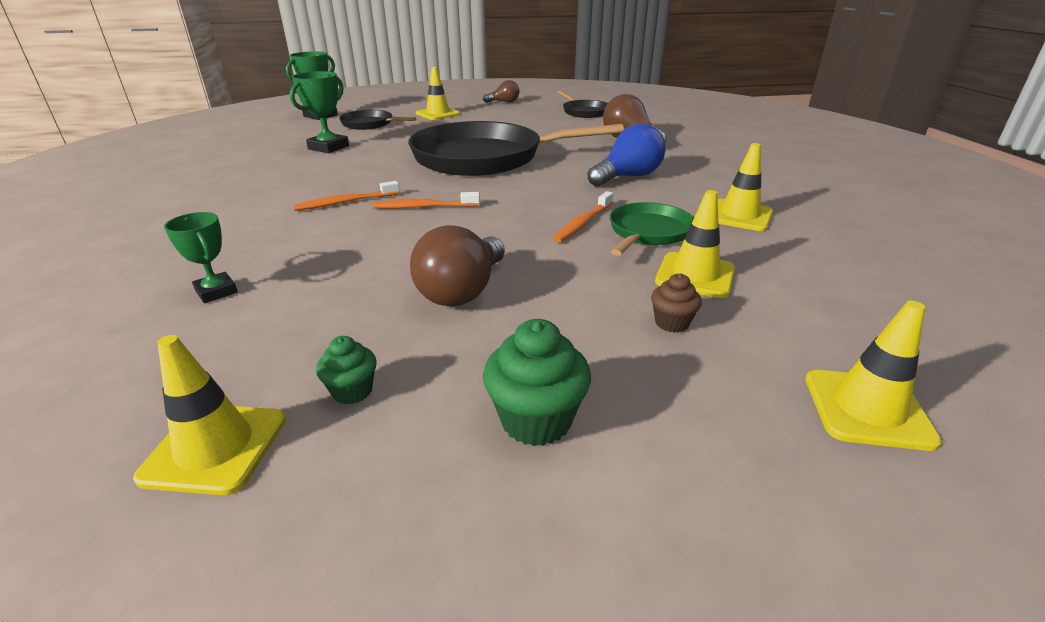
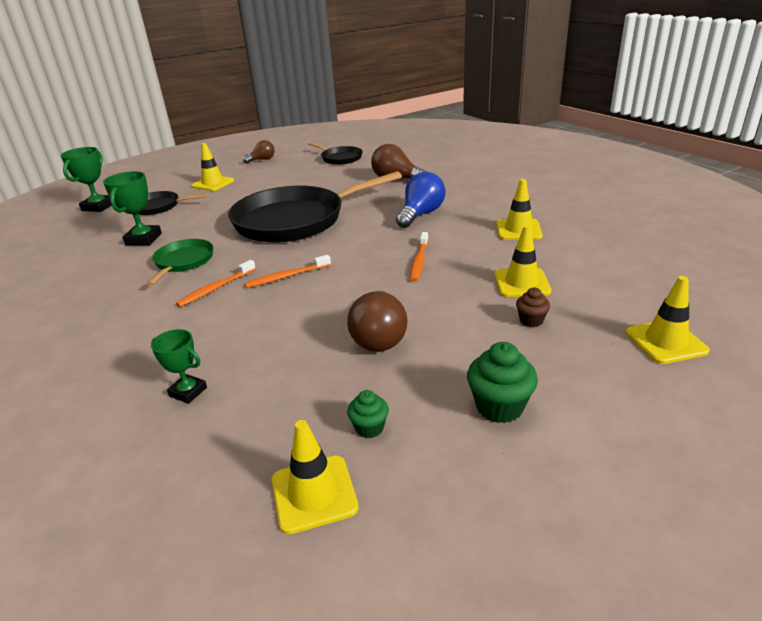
camera: 20 degrees left, 0 degrees up
green pan [610,202,694,256] -> green pan moved to [146,239,213,286]

